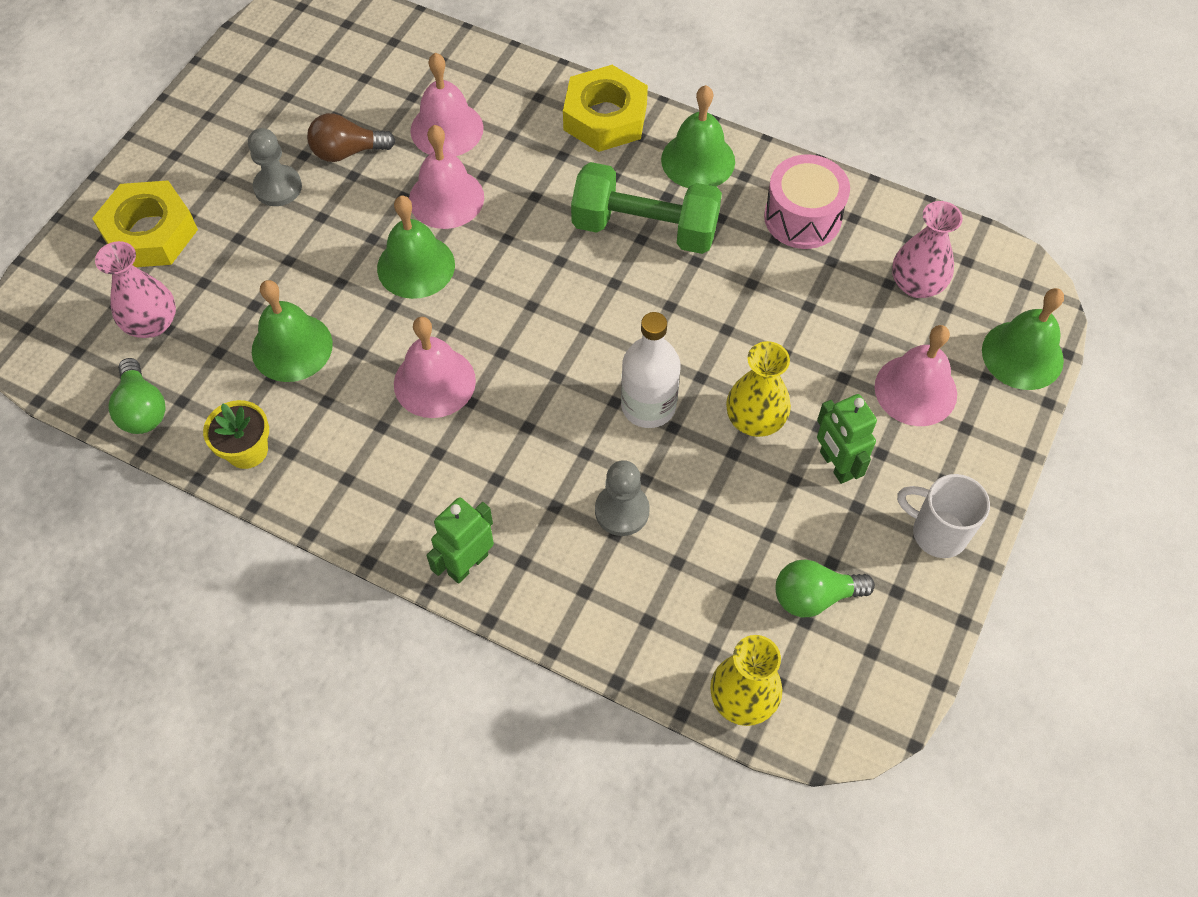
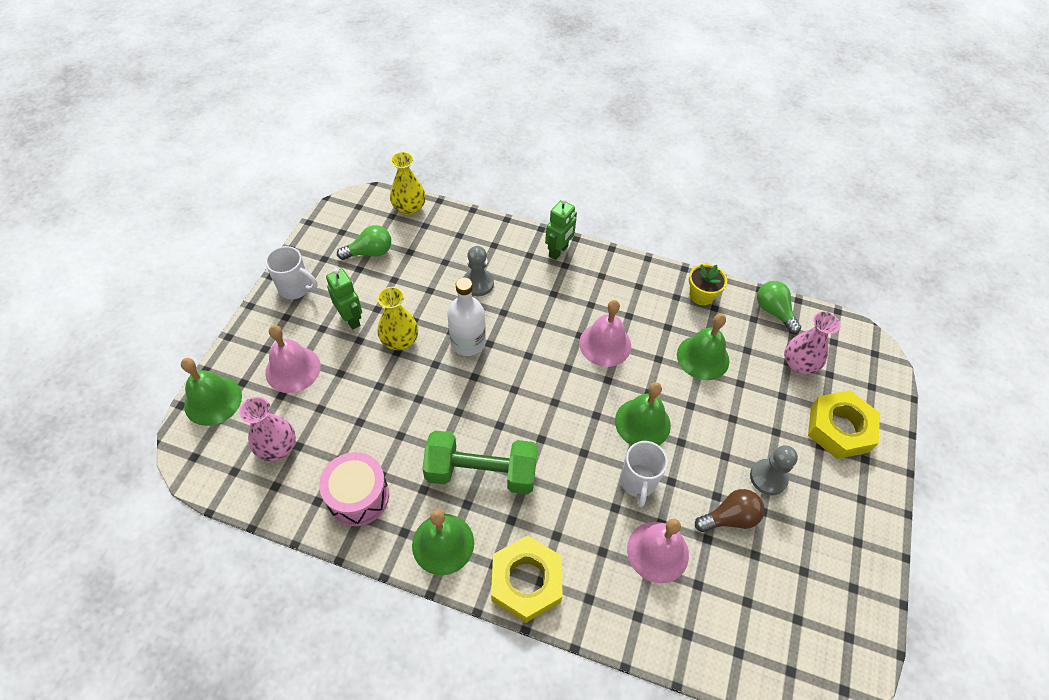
camera: 170 degrees right, 5 degrees down
pink bell [409,125,484,229] -> white mug [620,441,668,507]

